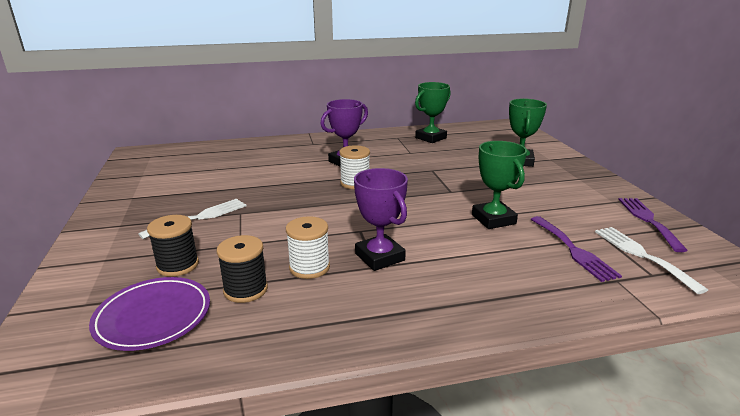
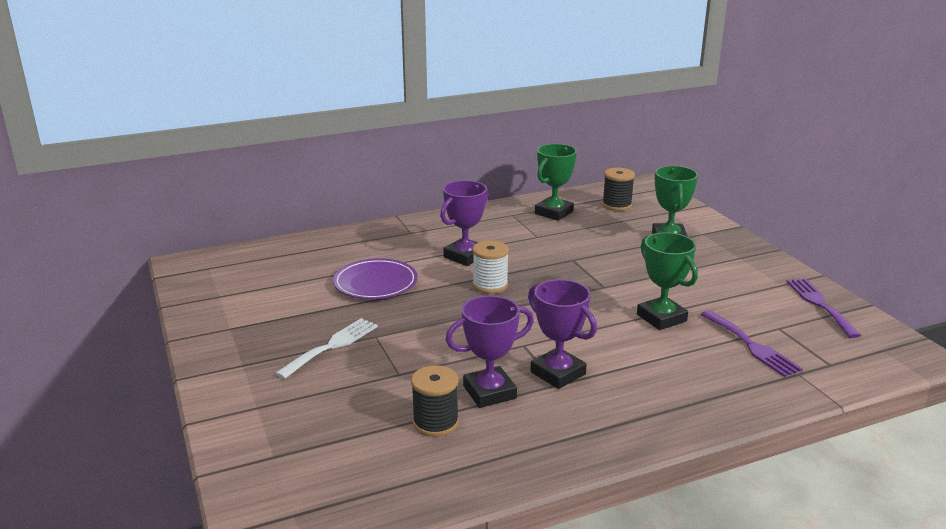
camera: 10 degrees left, 0 degrees up
purple plate [89,277,210,351] -> purple plate moved to [333,258,418,299]
black spool [147,215,199,277] -> black spool moved to [602,168,635,211]
white spool [286,216,330,279] -> purple trophy [446,295,534,408]
white fork [595,227,708,294] -> none

